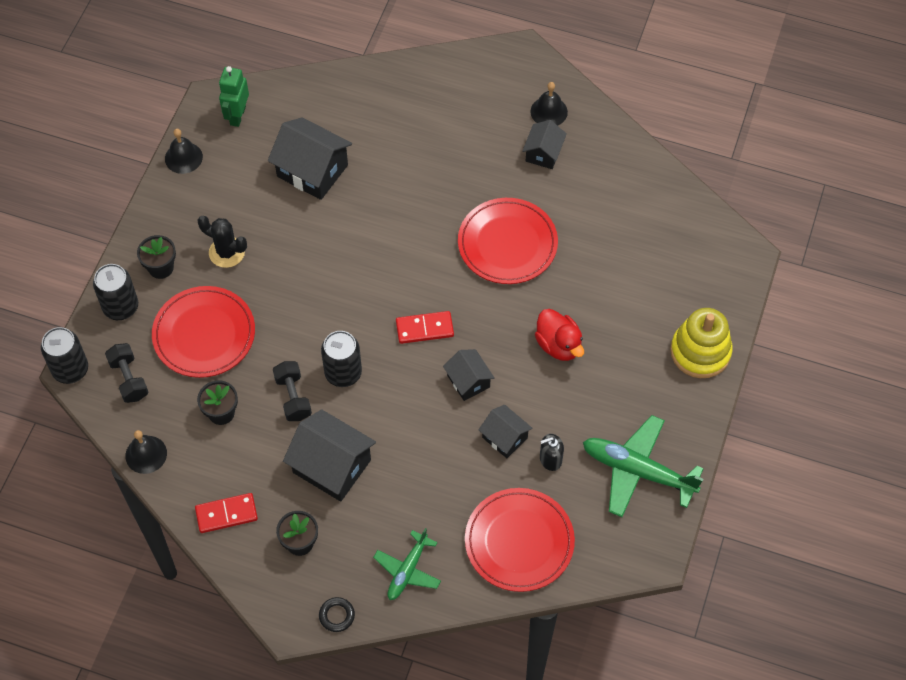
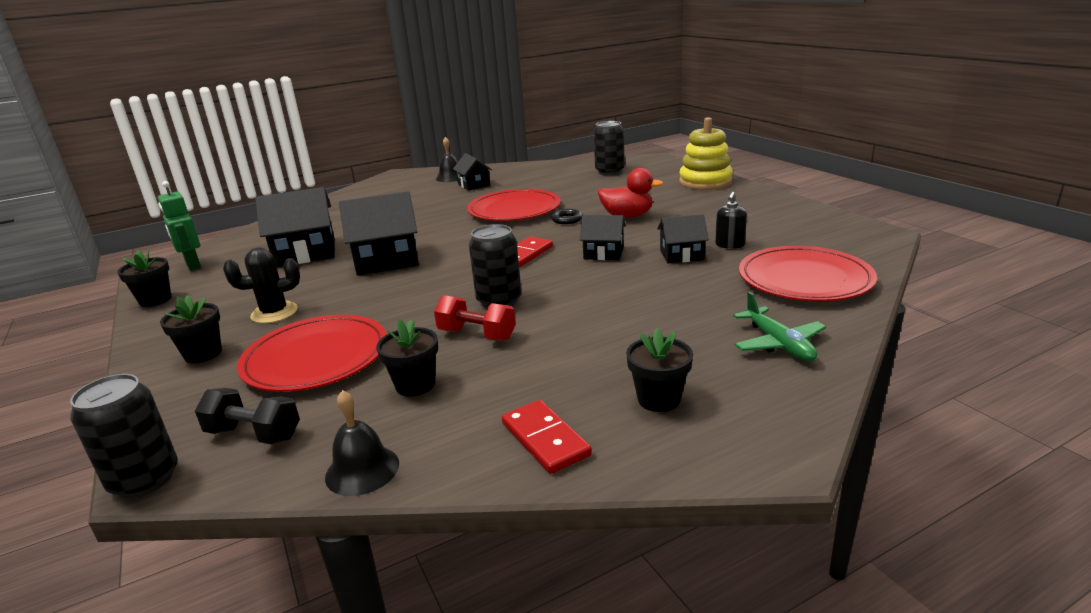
camera: 45 degrees left, 35 degrees down
black can [93,264,138,320] -> black can moved to [594,121,625,175]
black bell [165,129,203,174] -> black flower pot [117,250,171,307]
red domino [195,493,258,533] -> red domino turned 60 degrees counterclockwise [502,400,592,474]
black dumbbell [273,361,312,421] -> red dumbbell [434,295,516,341]
black house [283,409,376,502] -> black house moved to [339,191,419,276]
black ring [319,597,355,632] -> black ring moved to [551,209,583,224]
green plane [583,415,704,517] -> none

